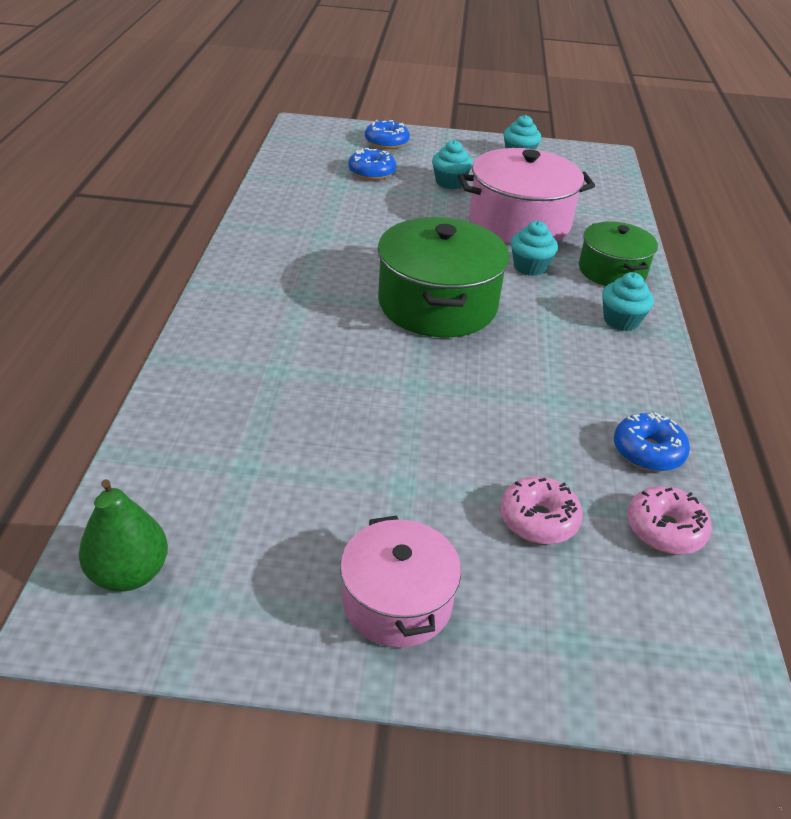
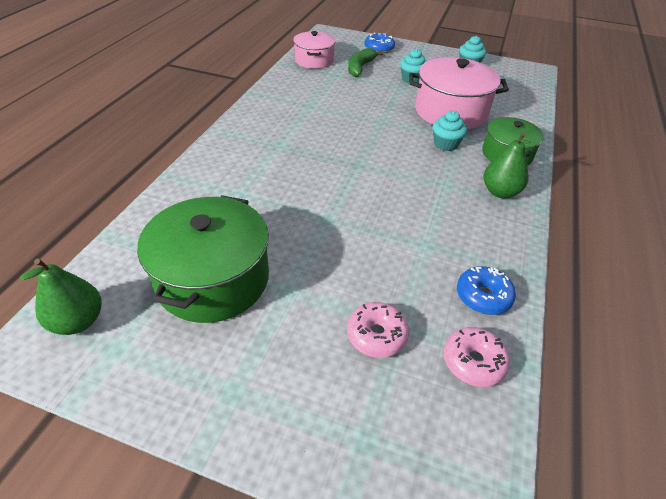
camera: 15 degrees right, 5 degrees up
pink pot [340,515,461,648] -> pink pot moved to [293,31,336,69]
blue donut [348,148,396,180] -> green banana [348,48,383,77]
green pot [378,217,509,337] -> green pot moved to [137,195,269,323]
turquoise cupcake [602,272,654,331] -> green pear [484,132,531,198]

